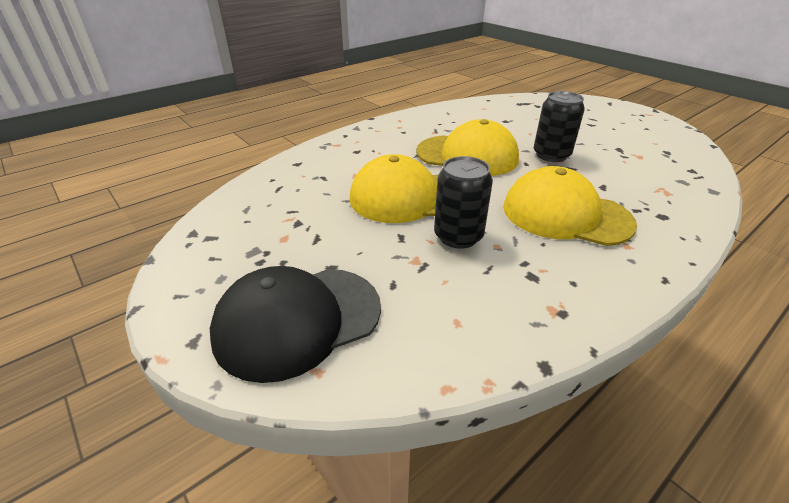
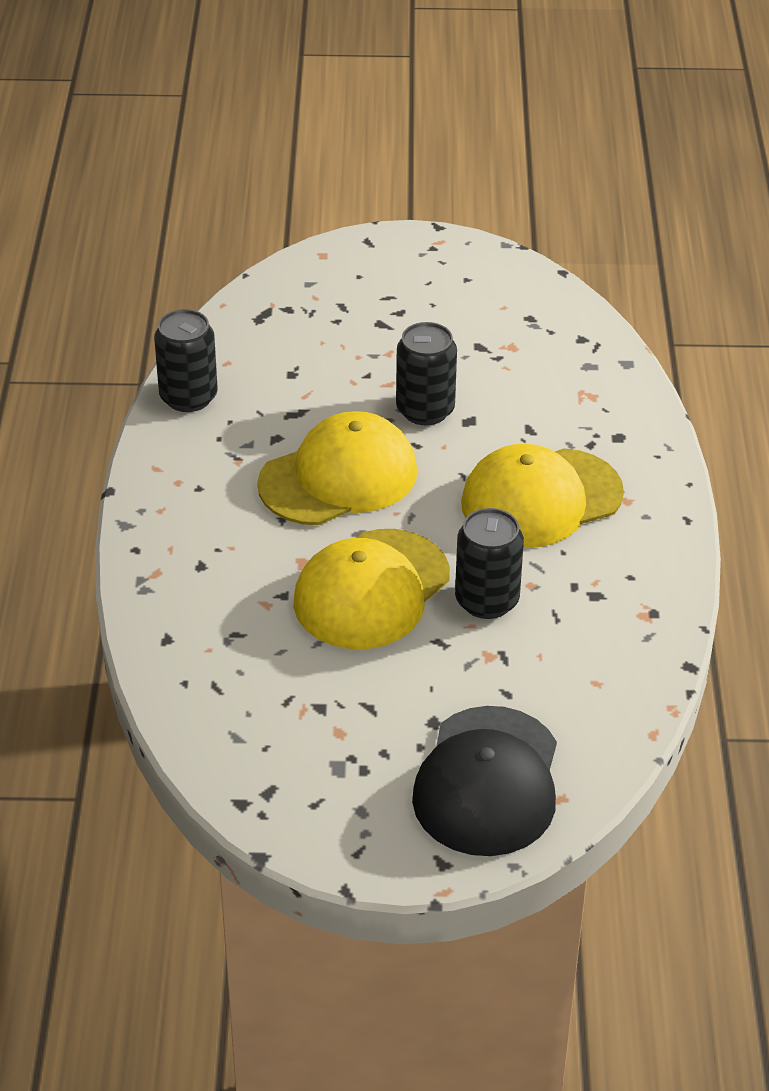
camera: 50 degrees left, 5 degrees up
none -> black can [154,309,218,412]

